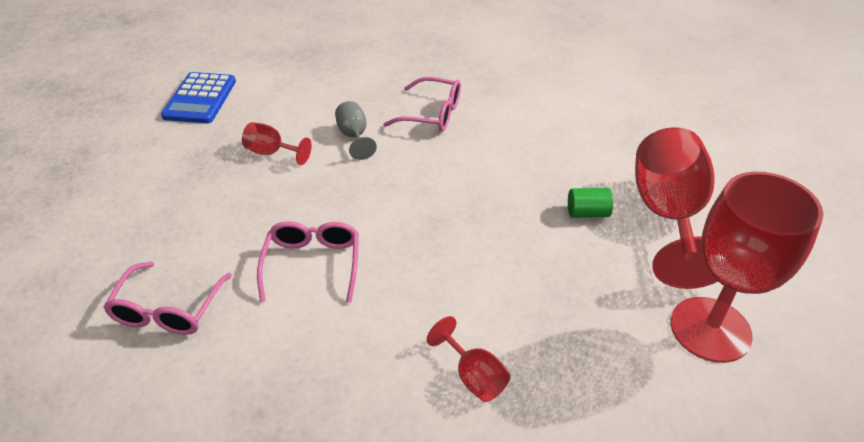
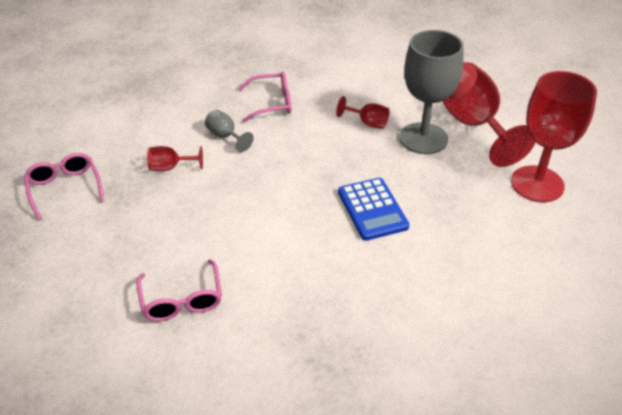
camera: 25 degrees left, 0 degrees up
blue calculator [161,72,236,123] -> blue calculator moved to [338,178,409,241]
pink glasses [257,221,359,303] -> pink glasses moved to [24,153,104,221]
red goblet [427,316,511,402] -> red goblet moved to [336,96,389,129]
green cylinder [568,188,613,218] -> grey goblet [400,30,464,154]

